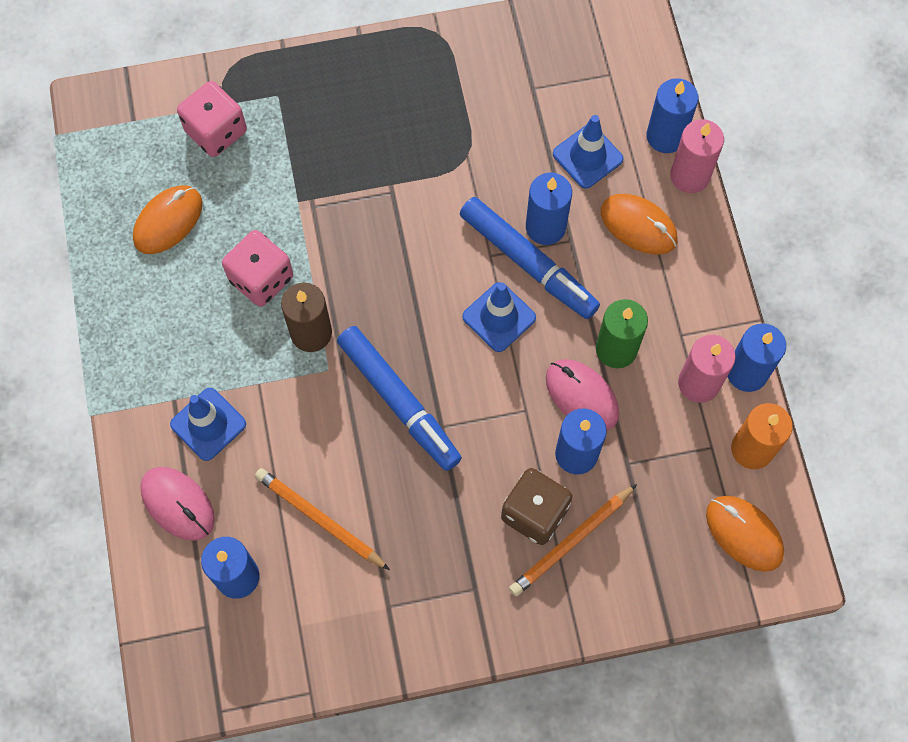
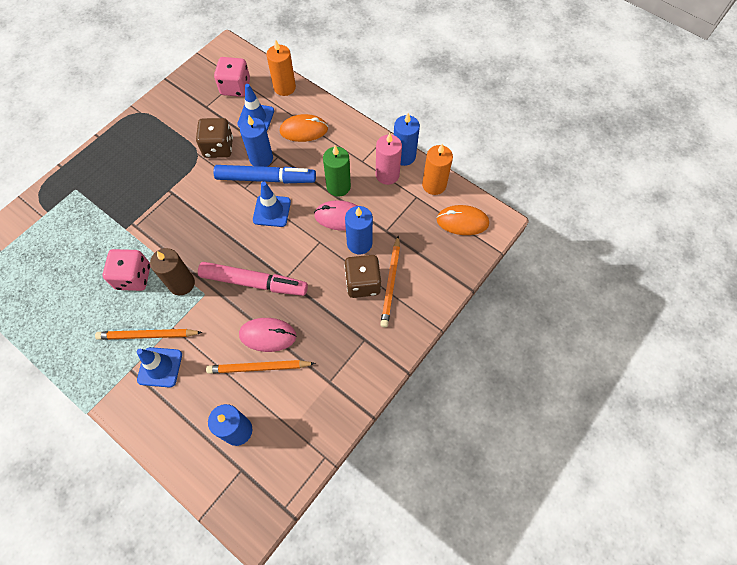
camera: 40 degrees left, 5 degrees down
orange mouse [133,185,202,254] -> none
pink mouse [140,467,215,541] -> pink mouse moved to [239,318,296,352]
pink dice [177,81,247,157] -> pink dice moved to [214,57,250,97]
blue marker [337,326,462,471] -> pink marker [198,262,308,296]
blue candle [647,78,698,153] -> orange candle [266,40,296,96]
pink candle [670,119,724,193] -> none
none -> orange pencil [95,329,203,340]
none -> brown dice [196,118,233,158]

